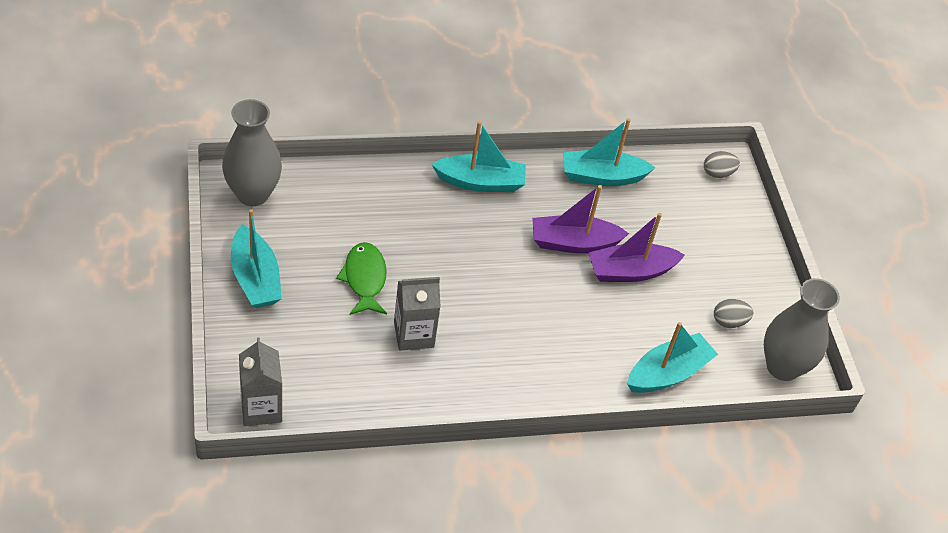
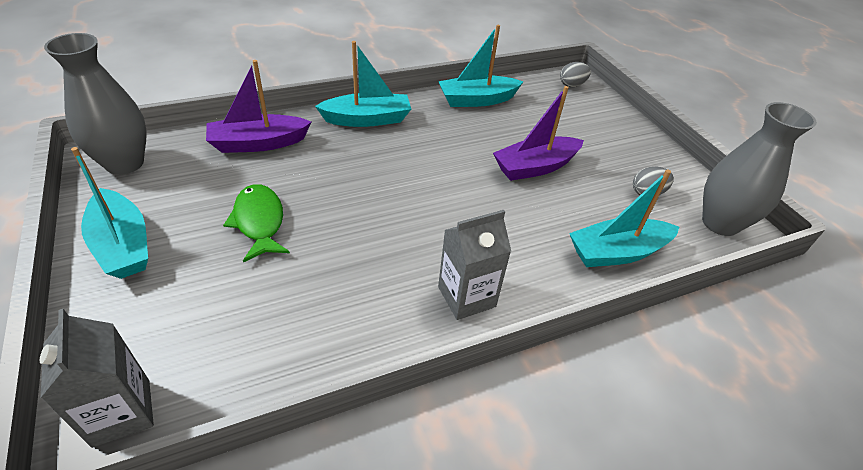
camera: 10 degrees left, 5 degrees down
grey carton [394,277,441,351] -> grey carton moved to [438,210,511,320]
purple boat [532,185,629,253] -> purple boat moved to [206,60,311,153]
turquoise boat [627,322,718,393] -> turquoise boat turned 150 degrees counterclockwise [569,170,679,267]

